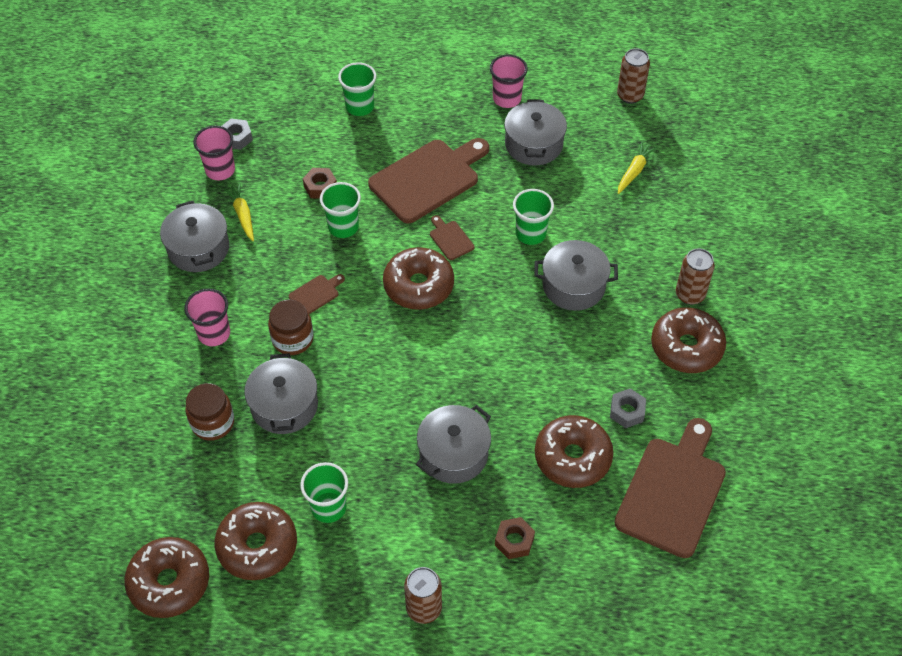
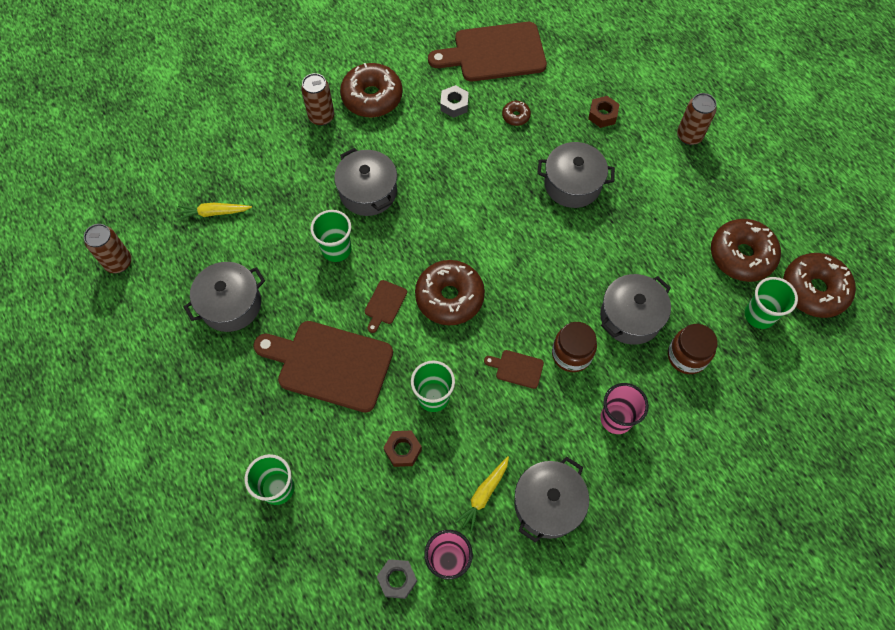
camera: 125 degrees left, 10 degrees up
green cup [300,462,348,523] -> green cup moved to [745,277,798,329]
pink cup [490,55,528,108] -> none
brown donut [535,415,613,488] -> brown donut [502,101,531,126], size x0.46

